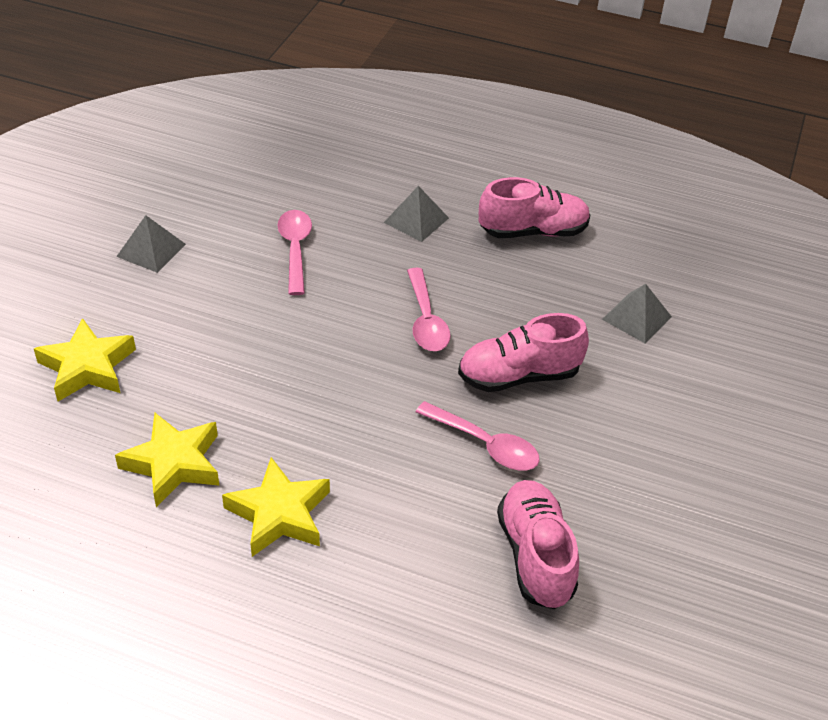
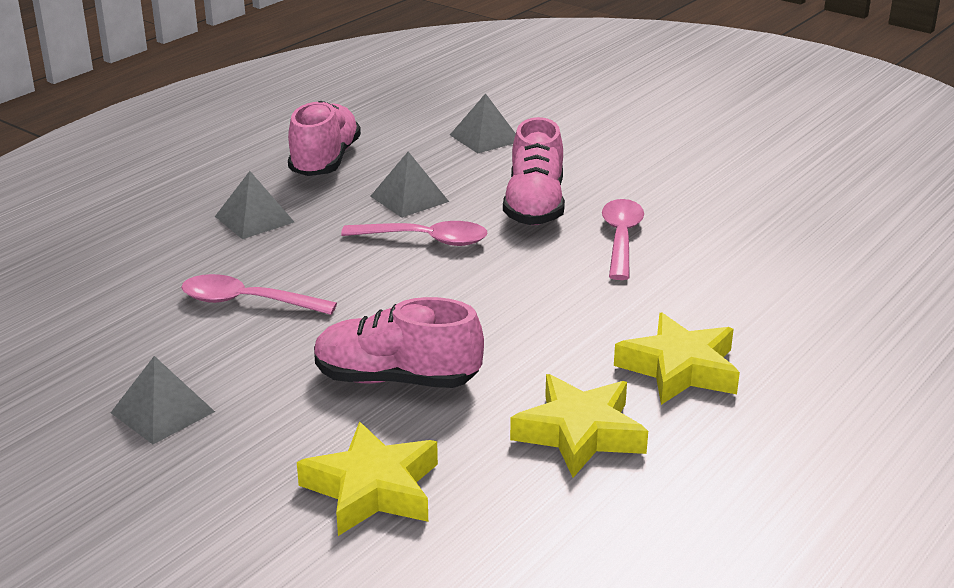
camera: 70 degrees left, 15 degrees down
pink spoon [416,401,540,471] -> pink spoon turned 45 degrees counterclockwise [602,199,644,280]
pink shoe [497,480,579,609] -> pink shoe moved to [314,297,484,388]
none -> grey pyramid [370,152,449,218]

